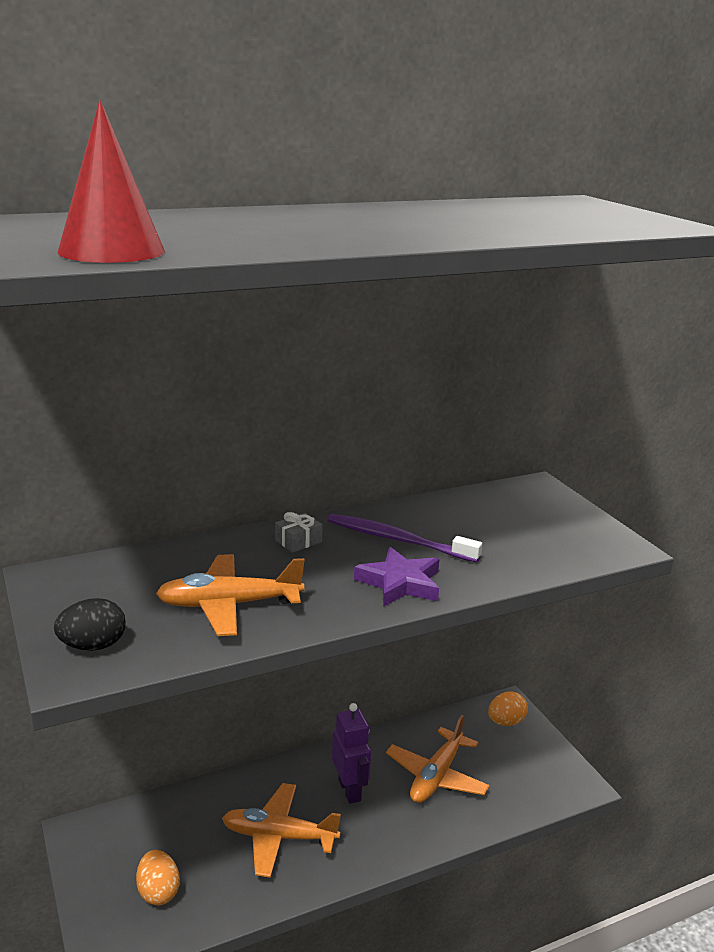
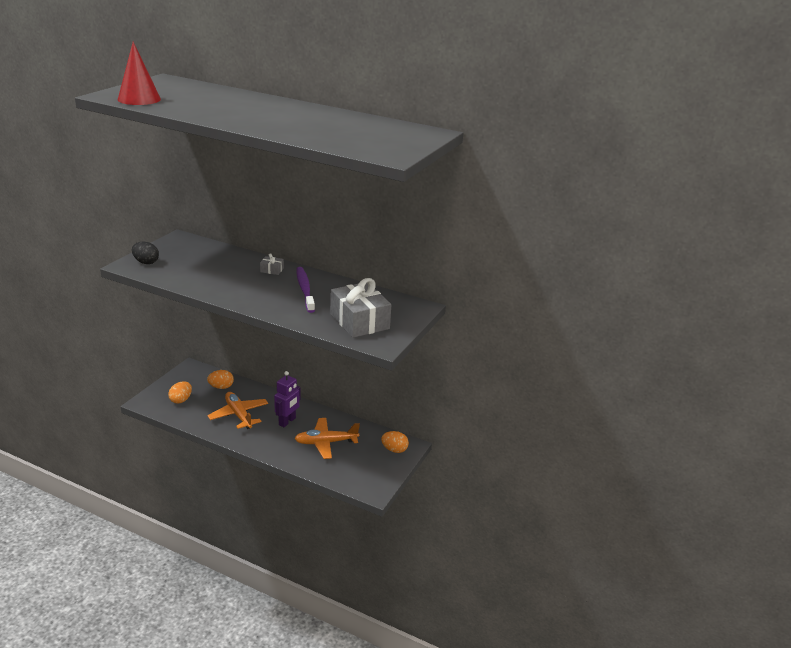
camera: 50 degrees right, 5 degrees up
orange plane [156,554,305,636] -> none
purple star [354,547,439,607] -> none
none -> orange egg [207,370,234,389]
none -> grey gift [330,278,391,338]

